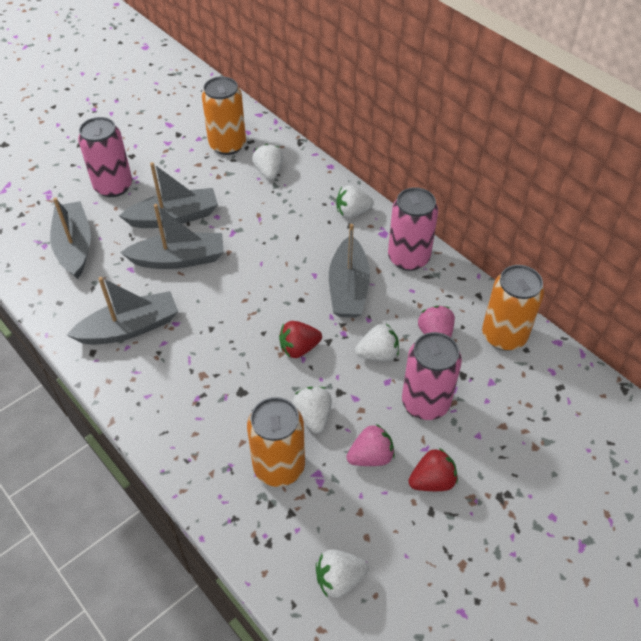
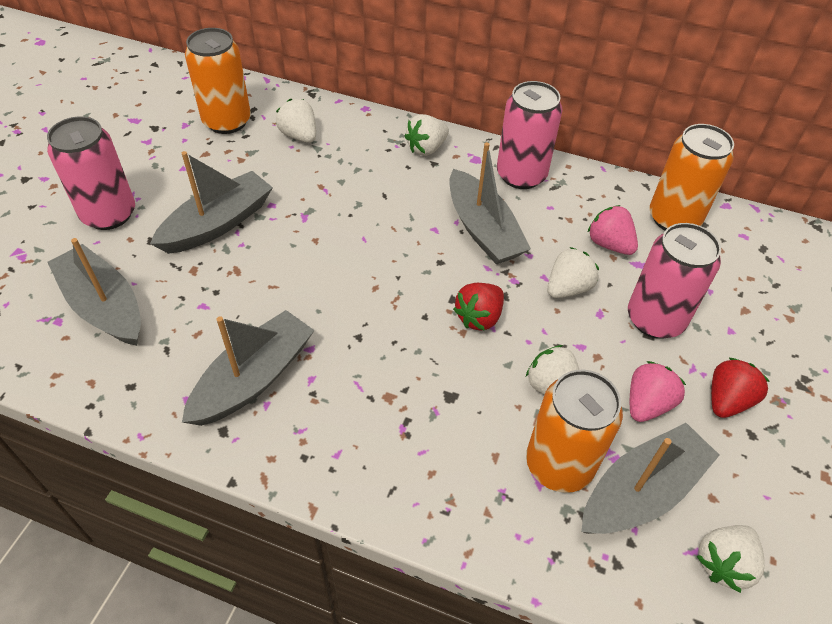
camera: 30 degrees left, 0 degrees up
grey boat [120,204,224,269] -> grey boat moved to [581,423,719,534]

